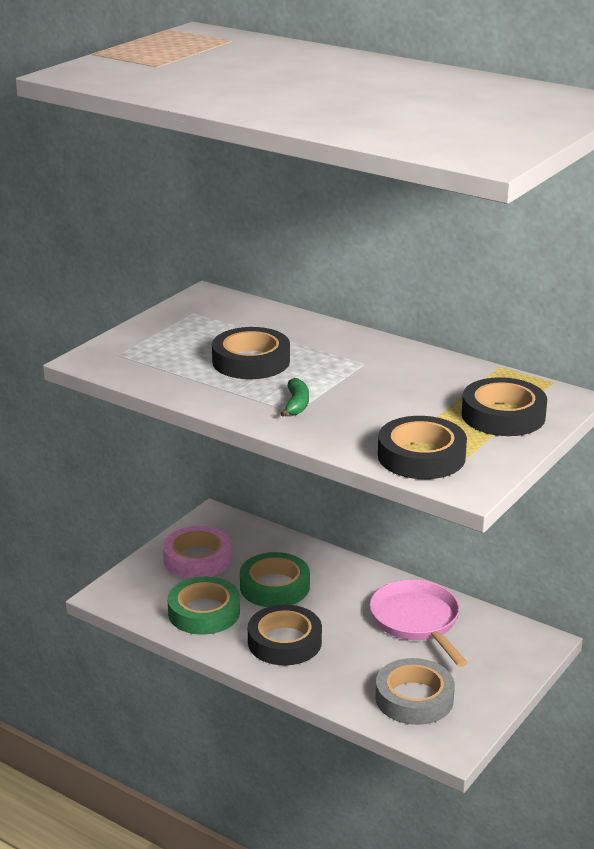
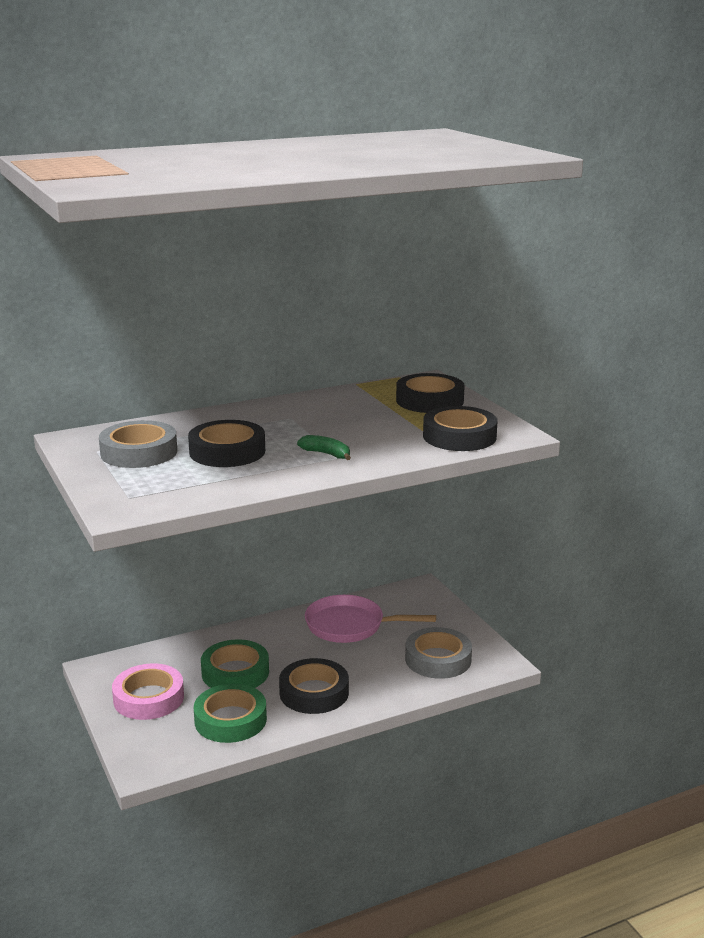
camera: 60 degrees left, 5 degrees down
none -> grey tape [99,420,177,468]

